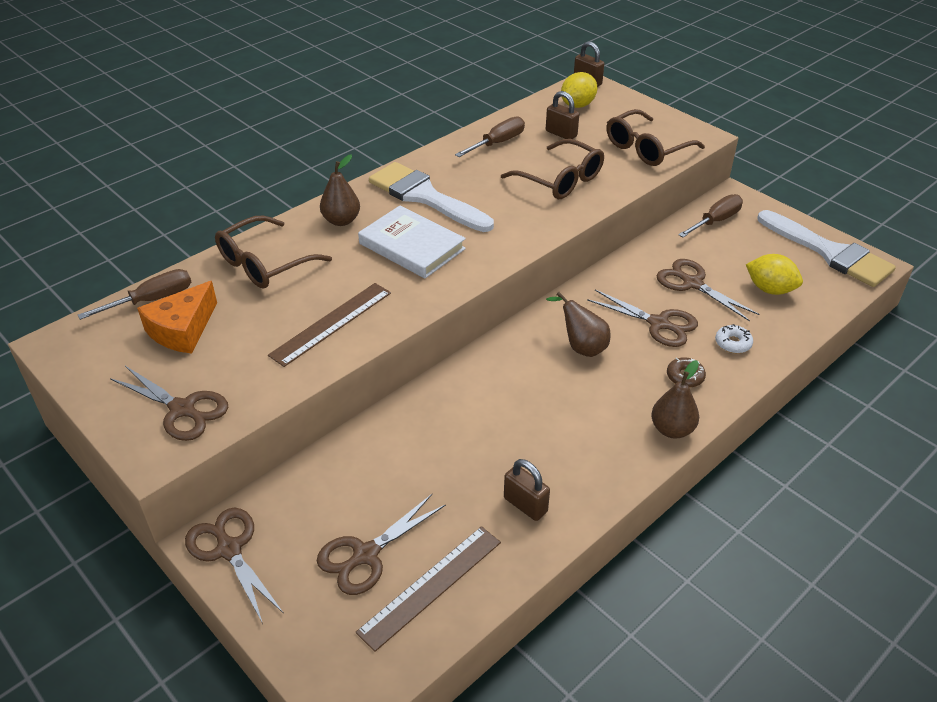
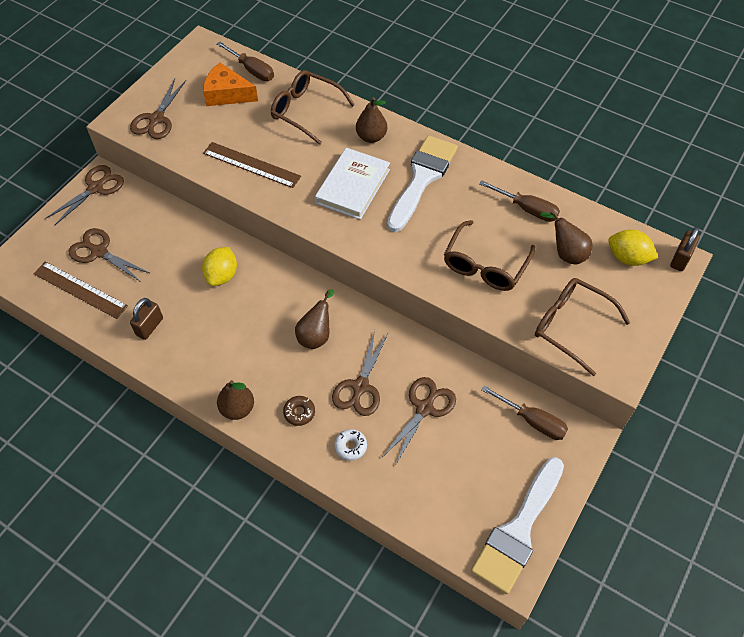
camera: 75 degrees right, 15 degrees up
brown padlock [546,91,579,139] -> brown pear [540,211,592,265]
yellow lemon [746,254,803,295] -> yellow lemon moved to [202,247,237,286]

